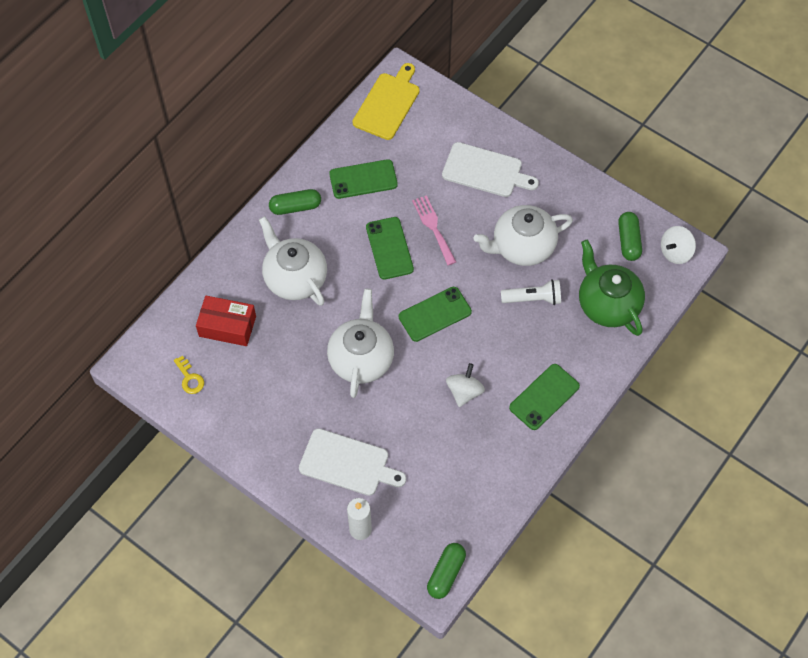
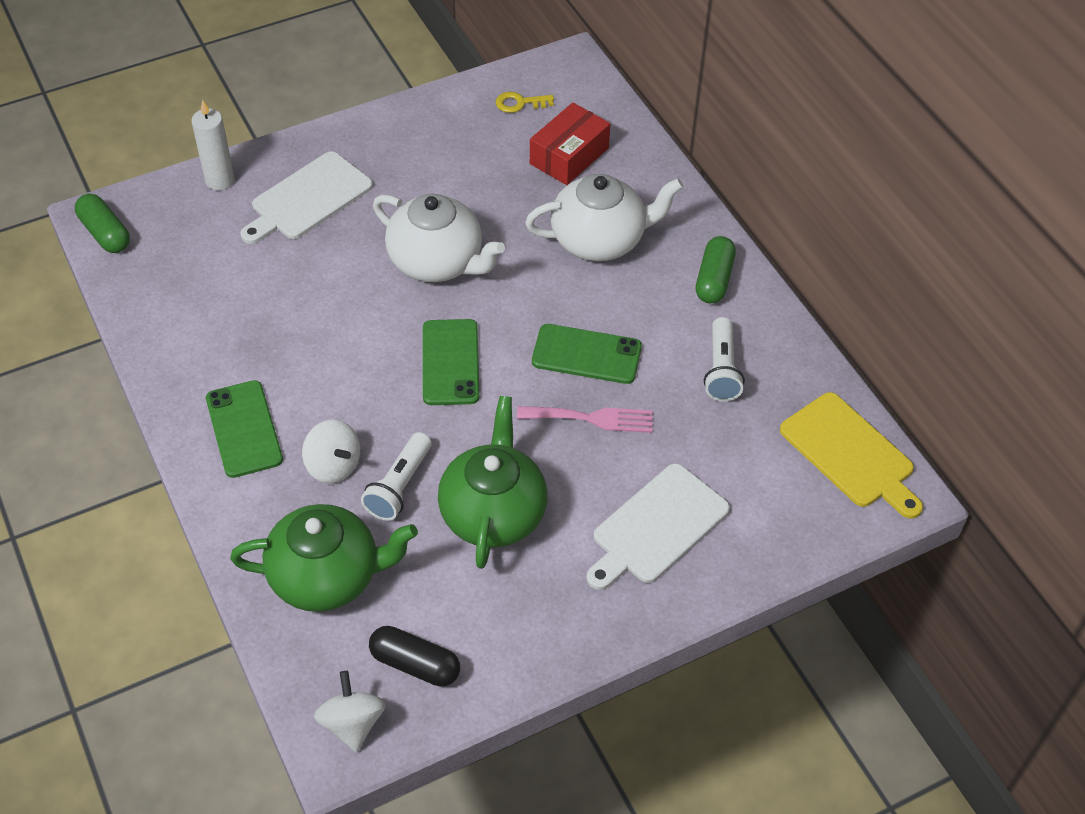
camera: 115 degrees right, 10 degrees down
green phone [329,159,398,199] -> white flashlight [704,317,745,401]
white spinning top [446,363,485,407] -> white spinning top moved to [302,420,360,483]
white teapot [474,205,573,266] -> green teapot [438,396,548,569]
green capsule [618,212,642,261] -> black capsule [369,626,460,686]

